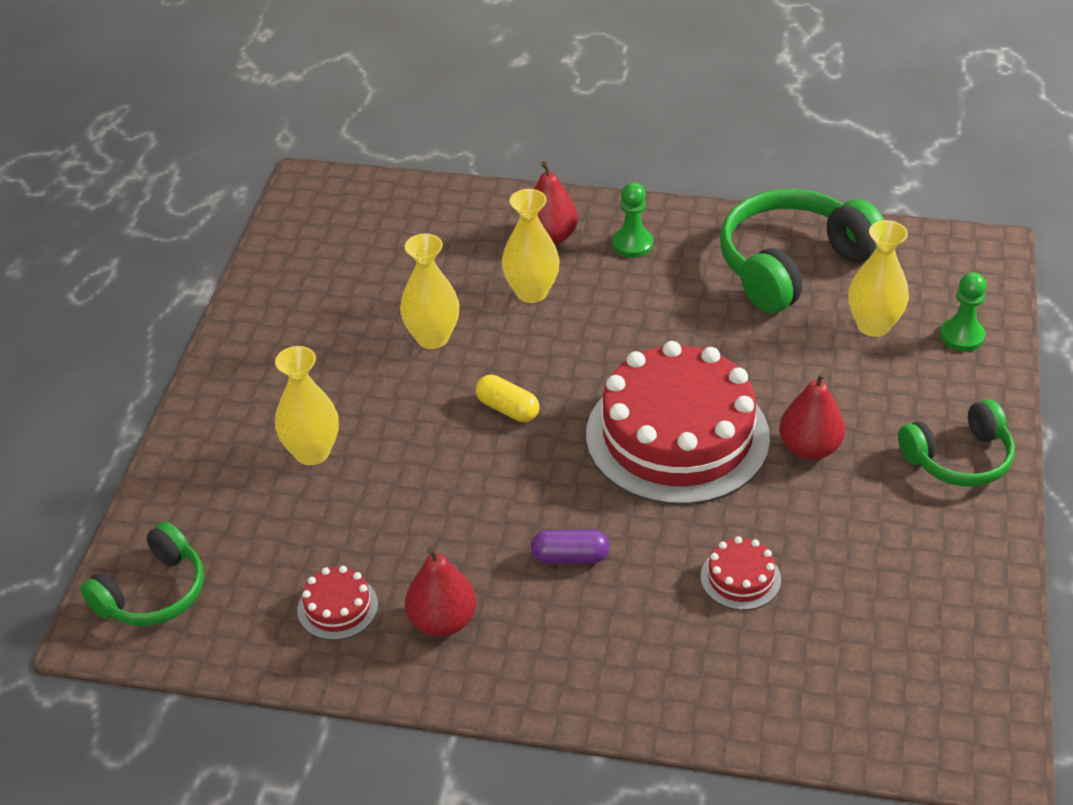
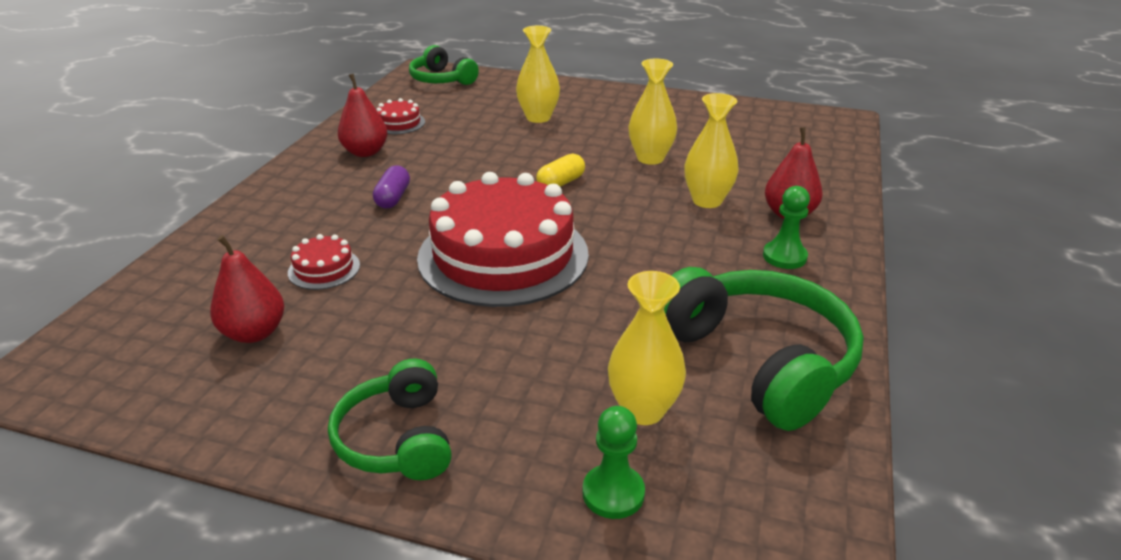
camera: 95 degrees right, 10 degrees down
red pear [779,372,845,460] -> red pear moved to [210,235,284,343]

